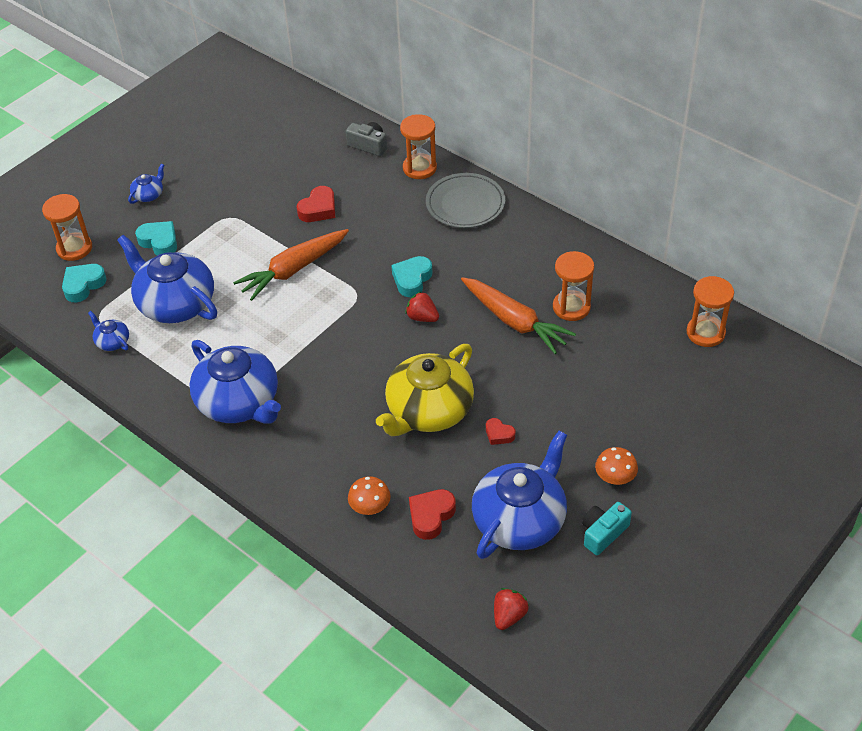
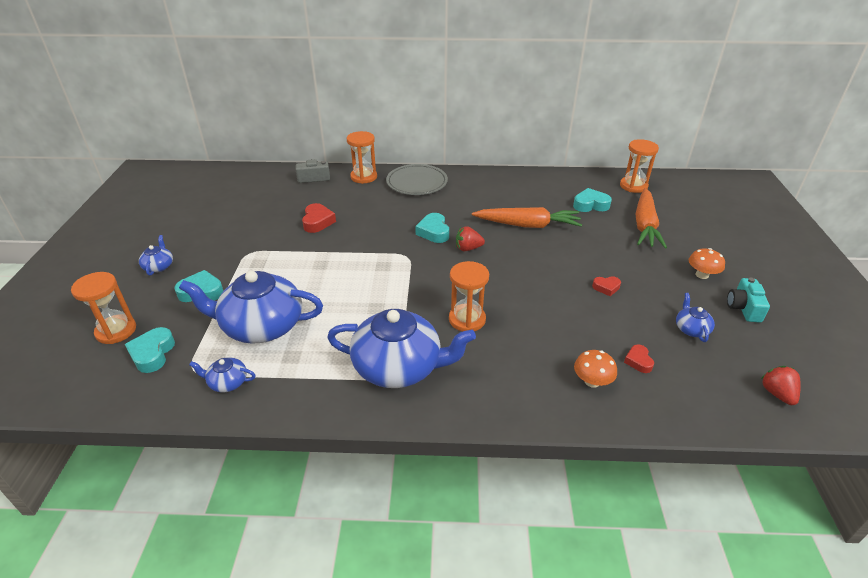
camera: 40 degrees left, 10 degrees down
orange carrot [233,229,349,301] -> orange carrot moved to [635,188,667,248]
yellow teapot [376,344,474,437] -> none
red heart [409,489,456,540] -> red heart [624,344,654,373], size x0.62
blue teapot [472,431,567,559] -> blue teapot [676,293,715,342], size x0.43
orange hourglass [553,251,594,321] -> orange hourglass moved to [449,261,489,332]
none -> turquoise heart [573,188,612,212]

